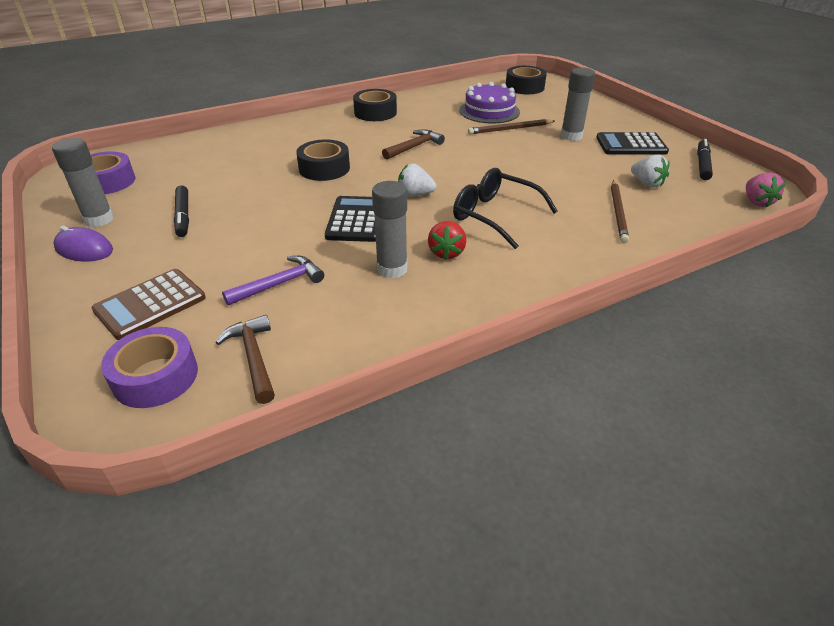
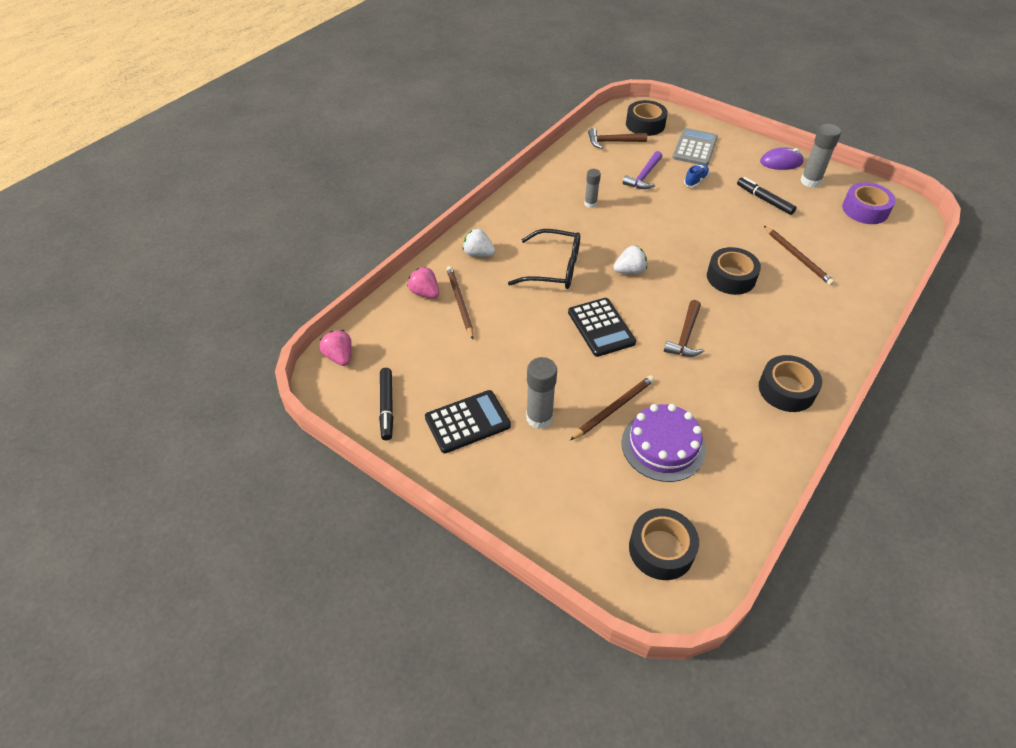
camera: 155 degrees right, 10 degrees up
brown calculator [92,269,206,340] -> grey calculator [672,128,718,166]
purple tape [101,327,198,408] -> black tape [626,100,668,136]
brown hammer [215,315,275,404] -> brown hammer turned 135 degrees clockwise [588,128,647,149]
black calculator [325,196,376,242] -> black calculator moved to [568,298,636,357]
grey glue stick [372,181,408,278] -> grey glue stick [584,169,601,208], size x0.62
red strawberry [428,221,466,260] -> none
white strawberry [631,154,670,188] -> white strawberry moved to [463,228,495,257]
none -> pink strawberry [407,266,439,299]
none -> blue shoe [684,164,709,187]
none -> brown pencil [764,226,835,286]

